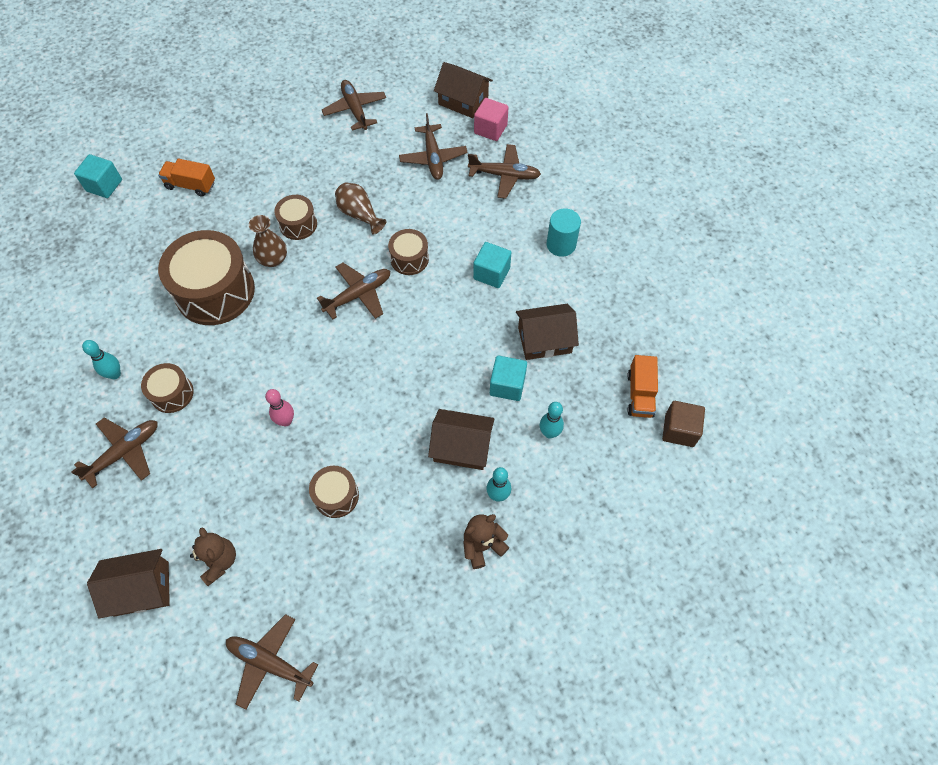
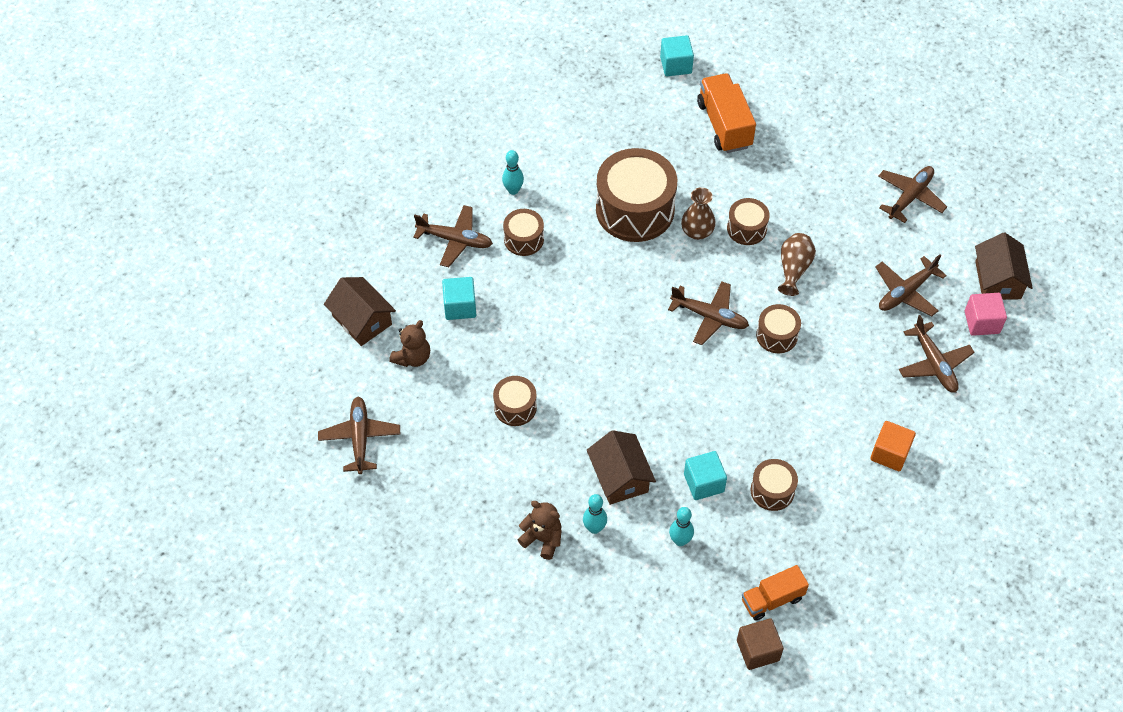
camera: 60 degrees right, 5 degrees down
orange truck [158,159,215,197] -> orange truck [697,73,756,153], size x1.55
pink bowling pin [265,389,294,426] -> none
turquoise cube [473,242,512,288] -> turquoise cube moved to [442,277,476,320]
brown house [516,304,579,360] -> brown drum [751,459,798,511]
turquoise cylinder [547,208,581,257] -> orange cube [870,421,916,471]

